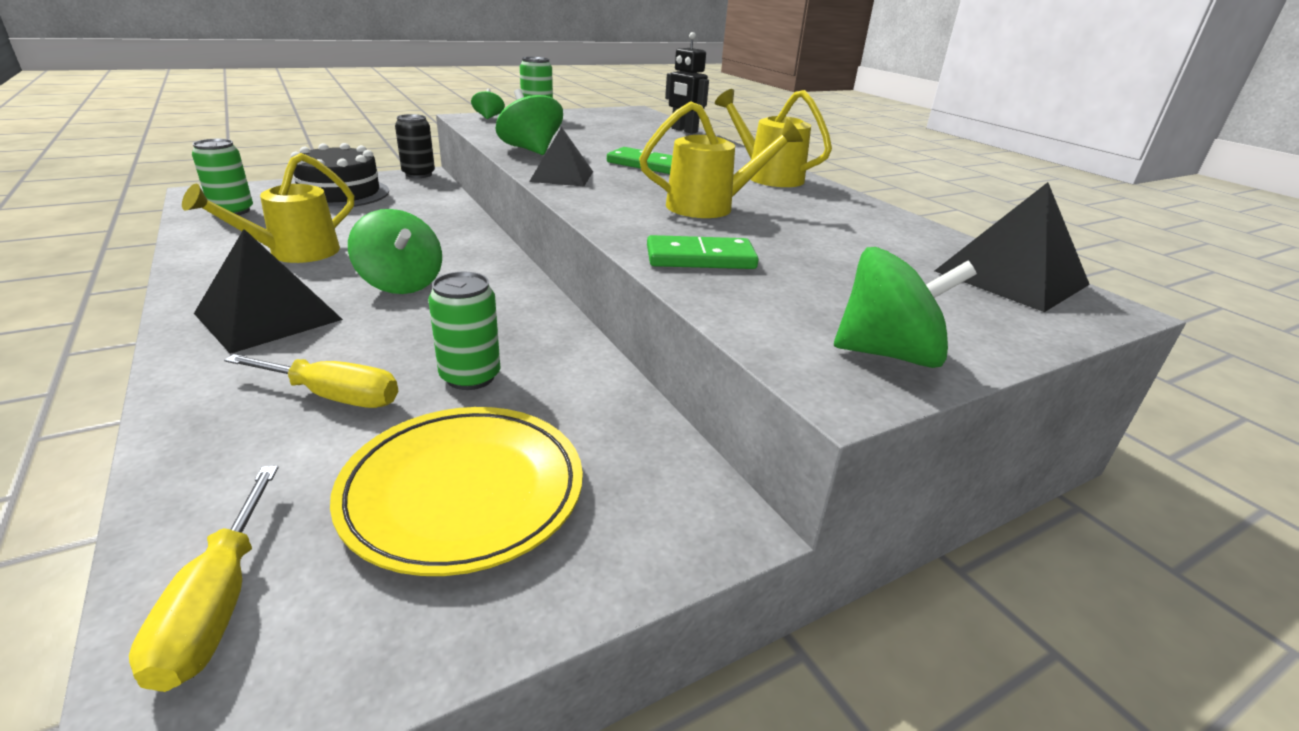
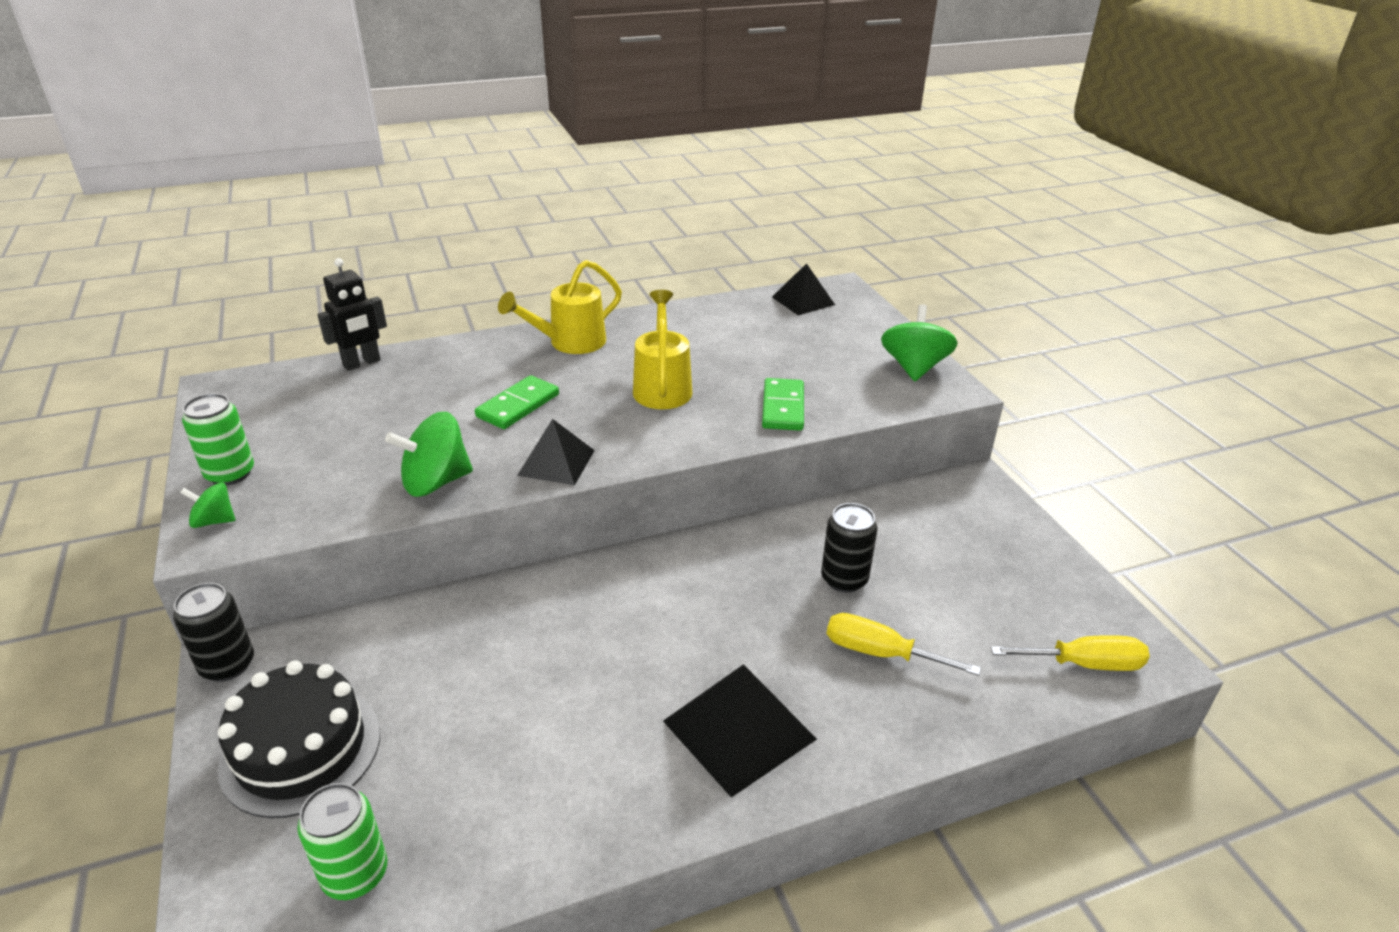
camera: 80 degrees left, 5 degrees up
yellow watering can [182,153,354,263] -> none
yellow screwdriver [224,354,398,408] -> yellow screwdriver turned 90 degrees counterclockwise [827,613,981,676]
yellow plate [330,407,583,576] -> none
green spinning top [348,209,442,294] -> none
green can [428,271,500,390] -> black can [821,503,878,593]
black pyramid [935,182,1090,312] -> black pyramid [772,263,835,315], size x0.66

